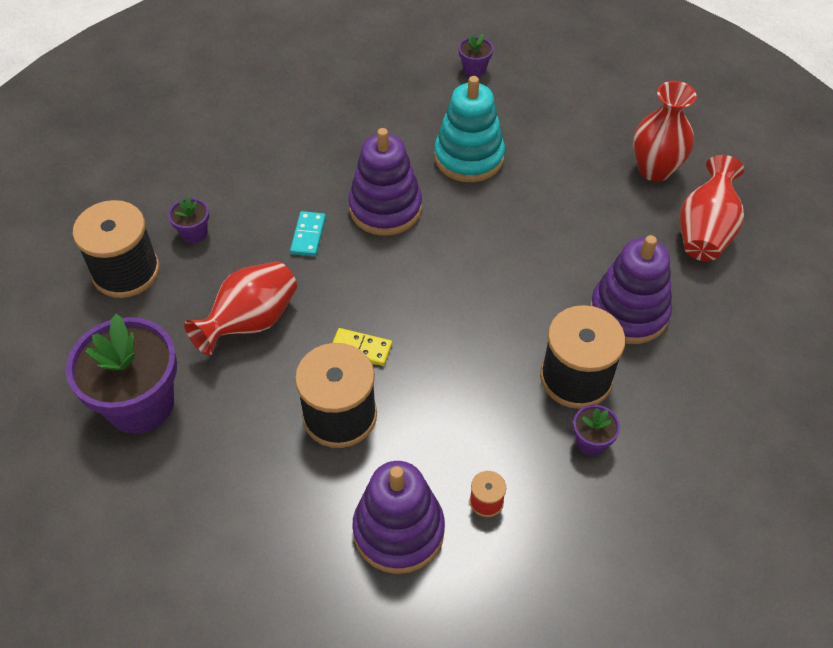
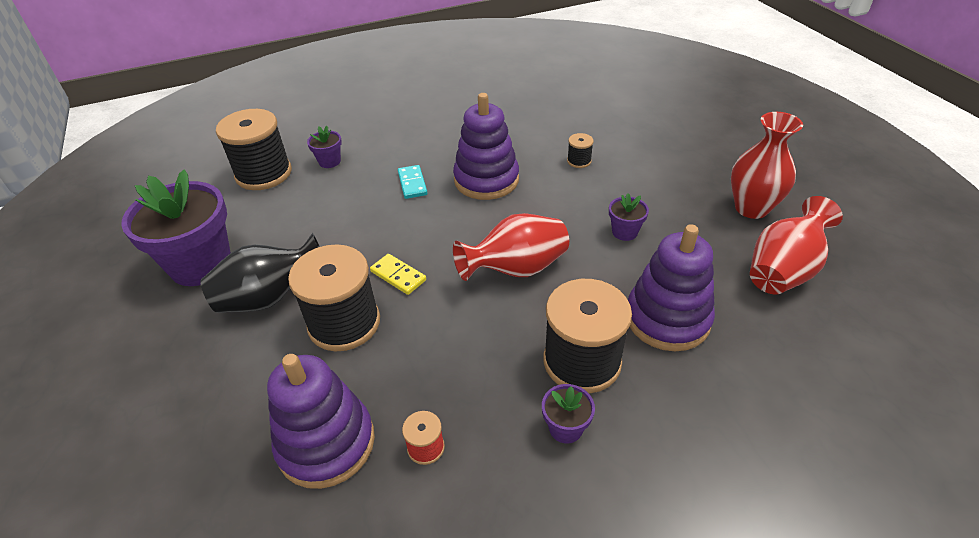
camera: 25 degrees right, 10 degrees down
red vase [184,261,297,356] -> red vase moved to [453,213,569,281]
turquoise domino [290,211,326,257] -> turquoise domino turned 45 degrees counterclockwise [398,165,427,199]
turquoise stacking toy [434,76,505,182] -> black spool [567,133,594,168]
purple flower pot [458,34,493,77] -> purple flower pot moved to [609,193,649,241]
none -> black vase [200,233,320,313]

